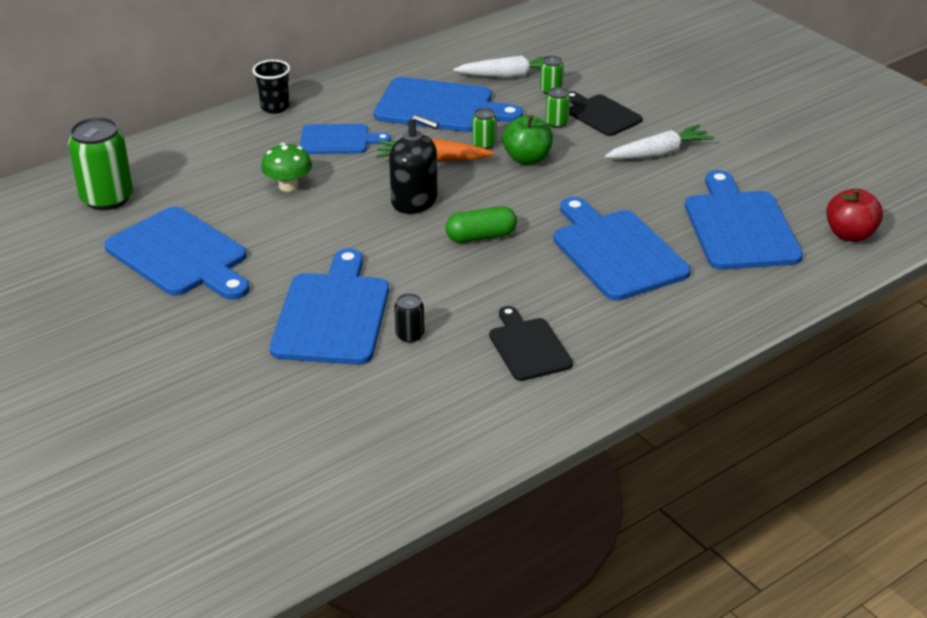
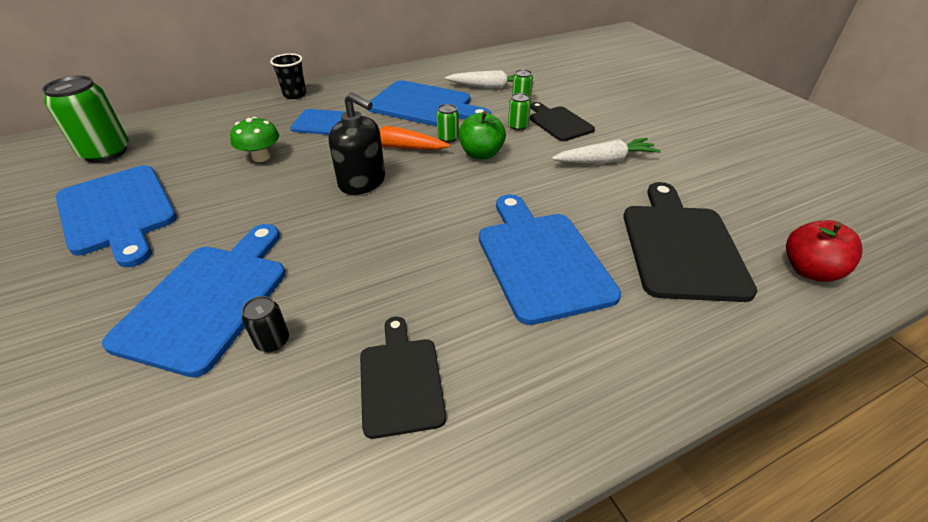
camera: 10 degrees right, 5 degrees up
green capsule [445,206,517,243] -> none
blue cutting board [685,170,803,270] -> black cutting board [623,182,757,302]

